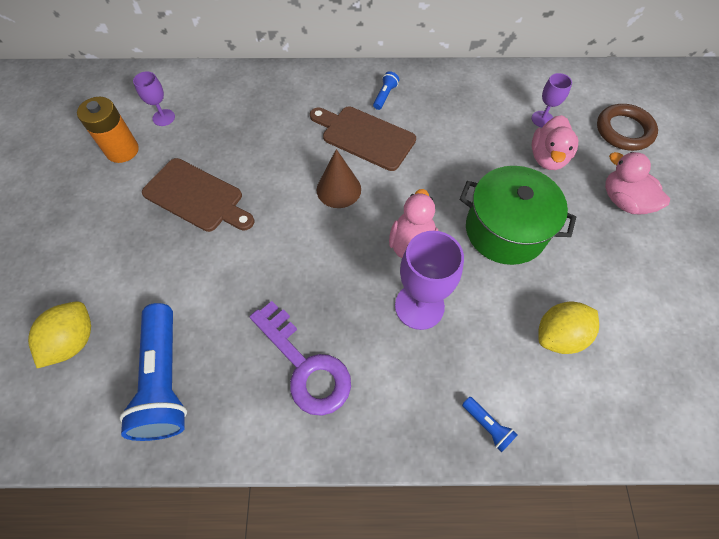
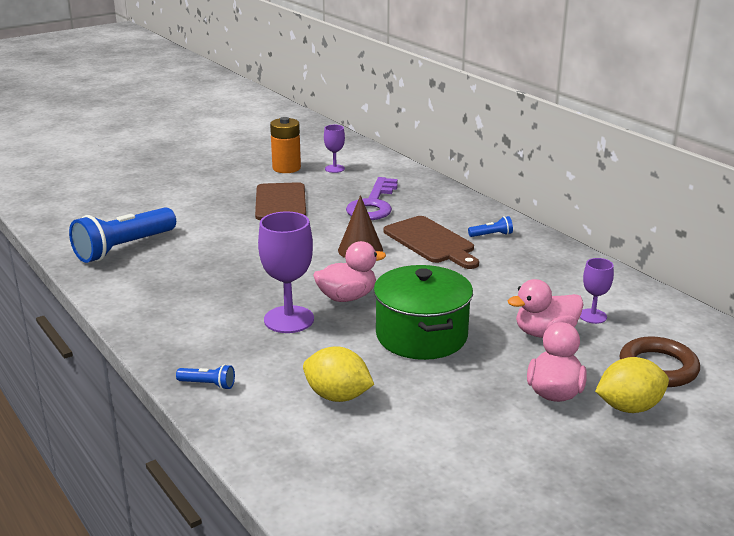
camera: 55 degrees right, 35 degrees down
yellow lemon [28,301,91,368] -> yellow lemon moved to [595,357,669,413]
purple key [250,301,351,416] -> purple key moved to [346,177,398,220]
brown cutting board [310,106,416,171] -> brown cutting board turned 150 degrees clockwise [384,216,479,269]
blue flashlight [462,397,518,452] -> blue flashlight turned 90 degrees counterclockwise [176,364,235,390]

